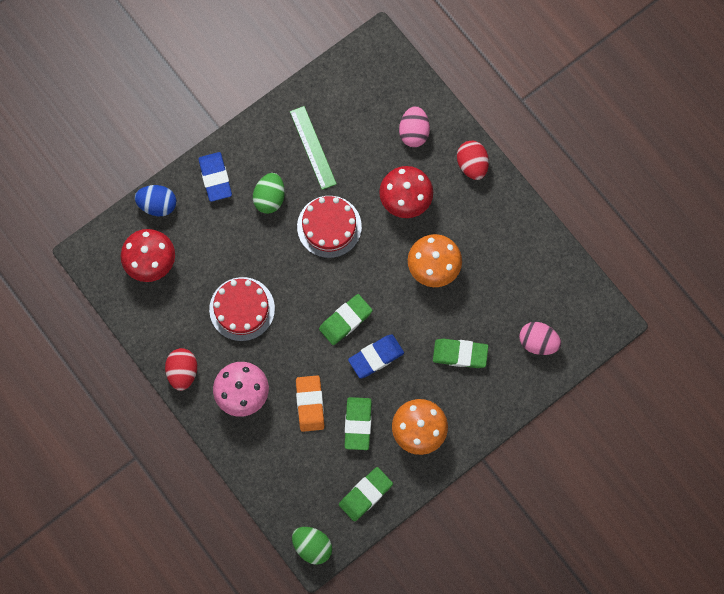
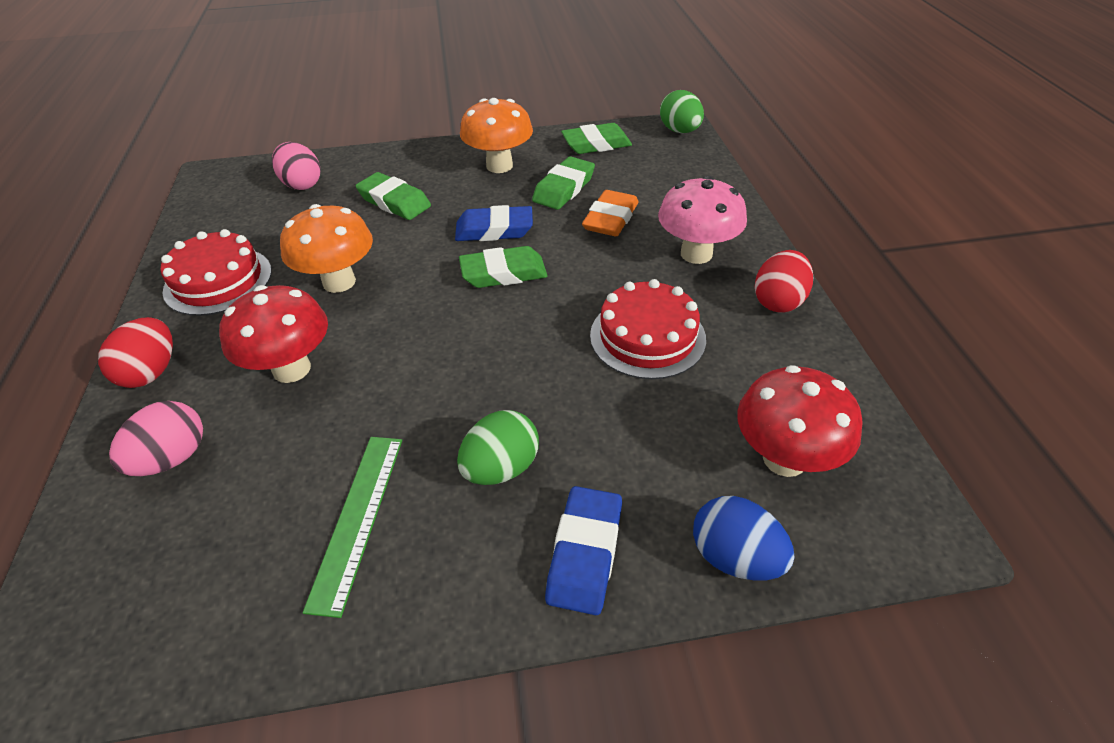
camera: 150 degrees left, 30 degrees down
red cake [297,196,362,258] -> red cake moved to [161,229,272,316]

